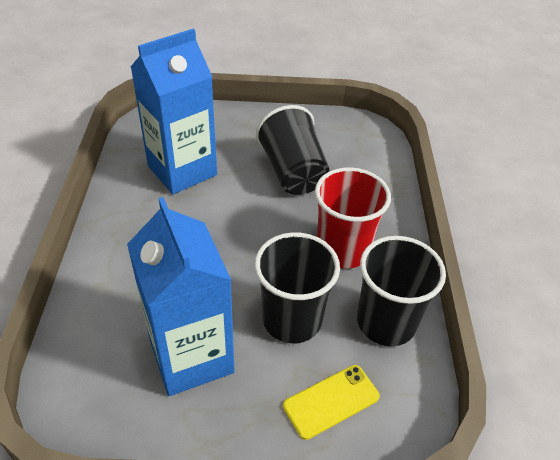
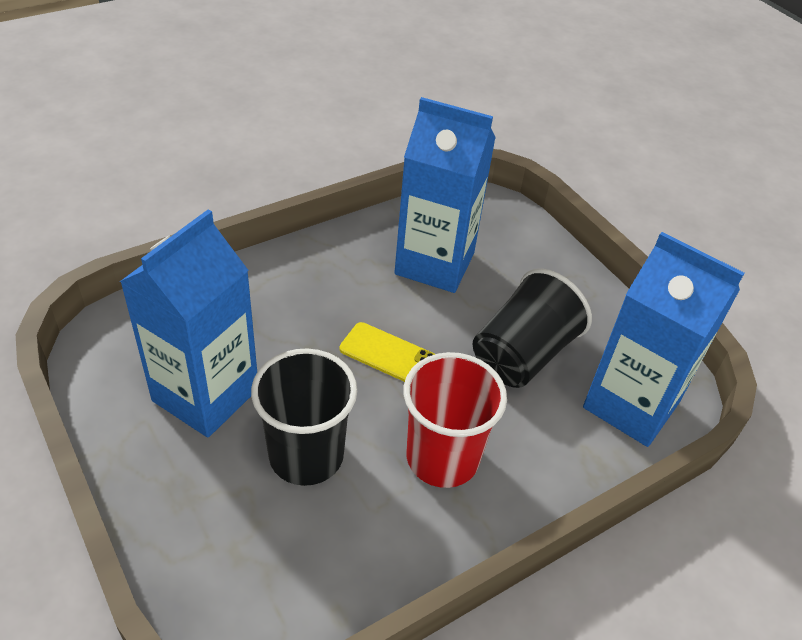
camera: 55 degrees right, 0 degrees up
yellow phone [283,365,380,440] -> yellow phone moved to [339,322,435,382]
black cup [357,236,446,346] -> none
none -> blue carton [583,232,744,447]

